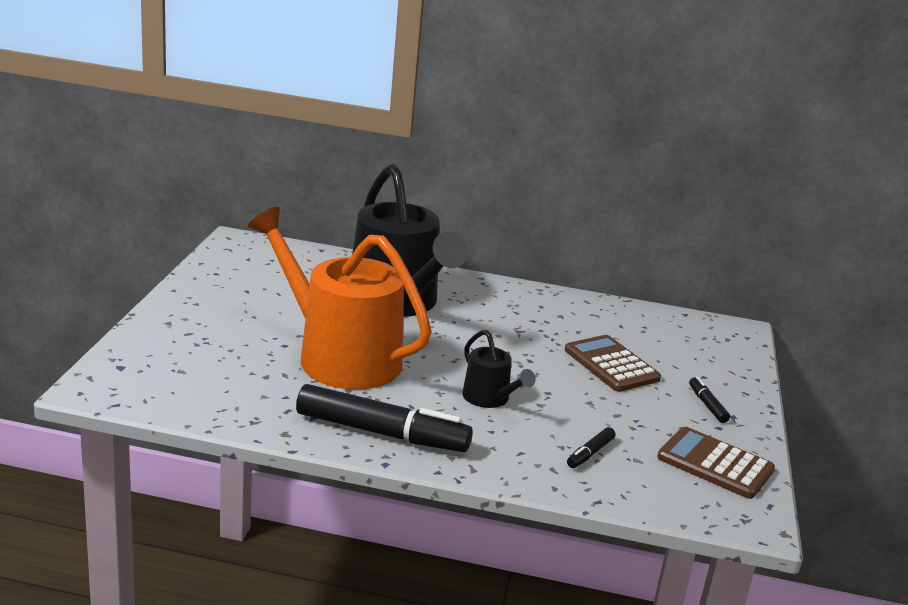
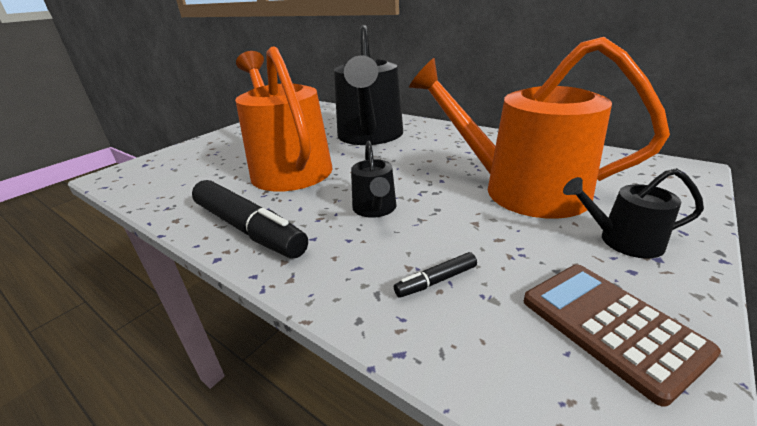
camera: 30 degrees right, 5 degrees up
brown calculator [565,335,661,392] -> orange watering can [409,37,670,219]
black marker [689,377,730,423] -> black watering can [563,168,704,259]

